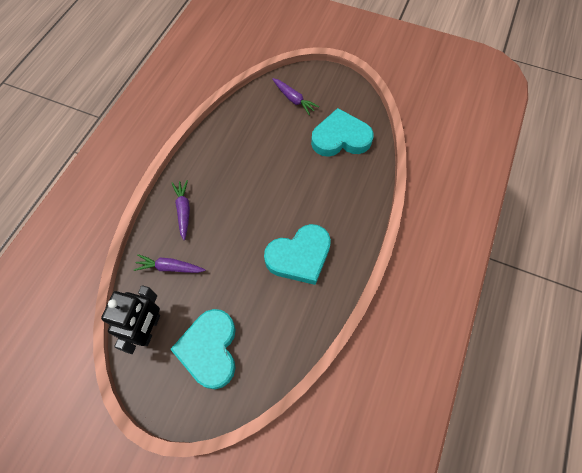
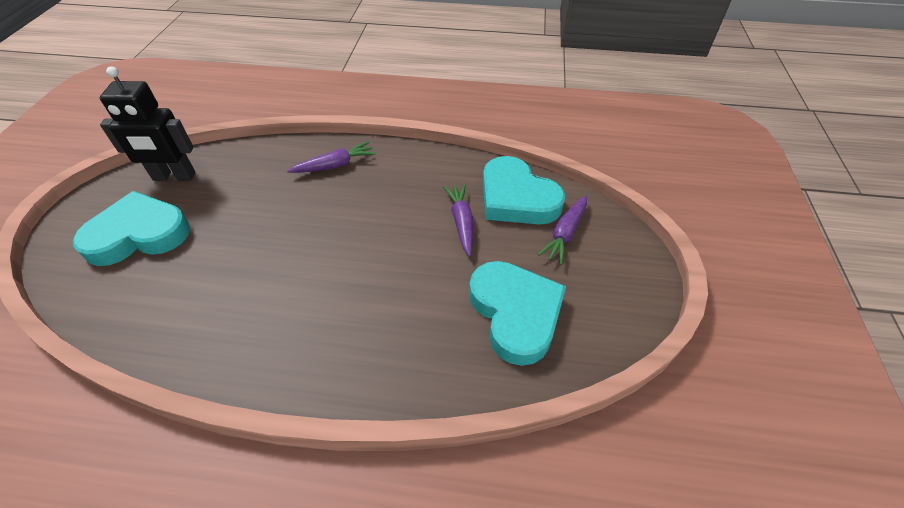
camera: 75 degrees right, 15 degrees down
purple carrot [134,254,205,273] -> purple carrot moved to [443,183,473,257]
turquoise heart [264,224,331,285] -> turquoise heart moved to [483,156,565,224]

